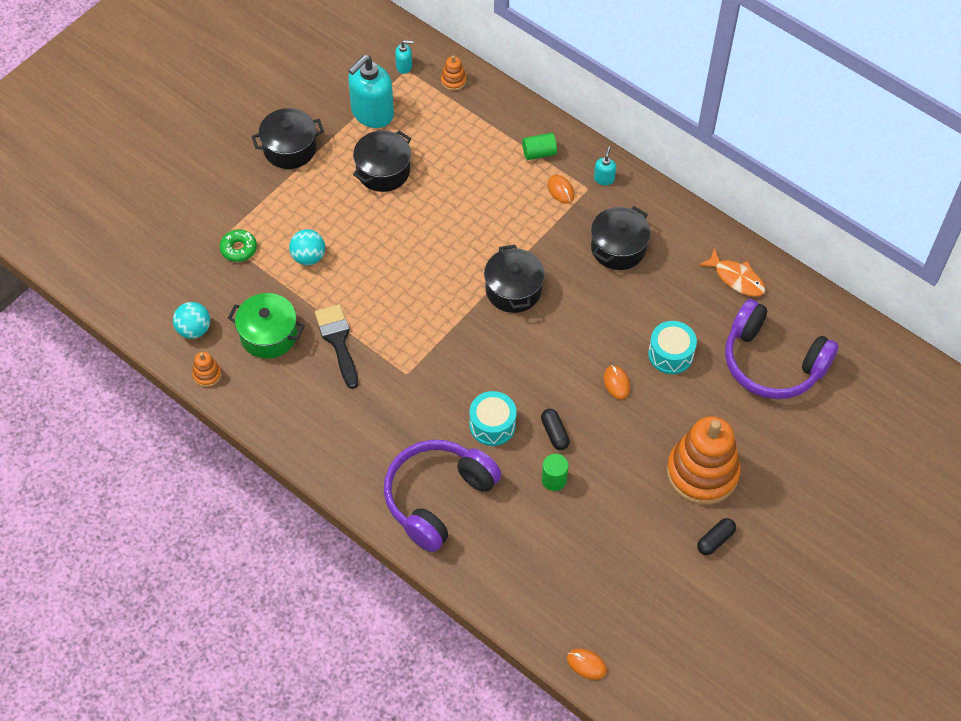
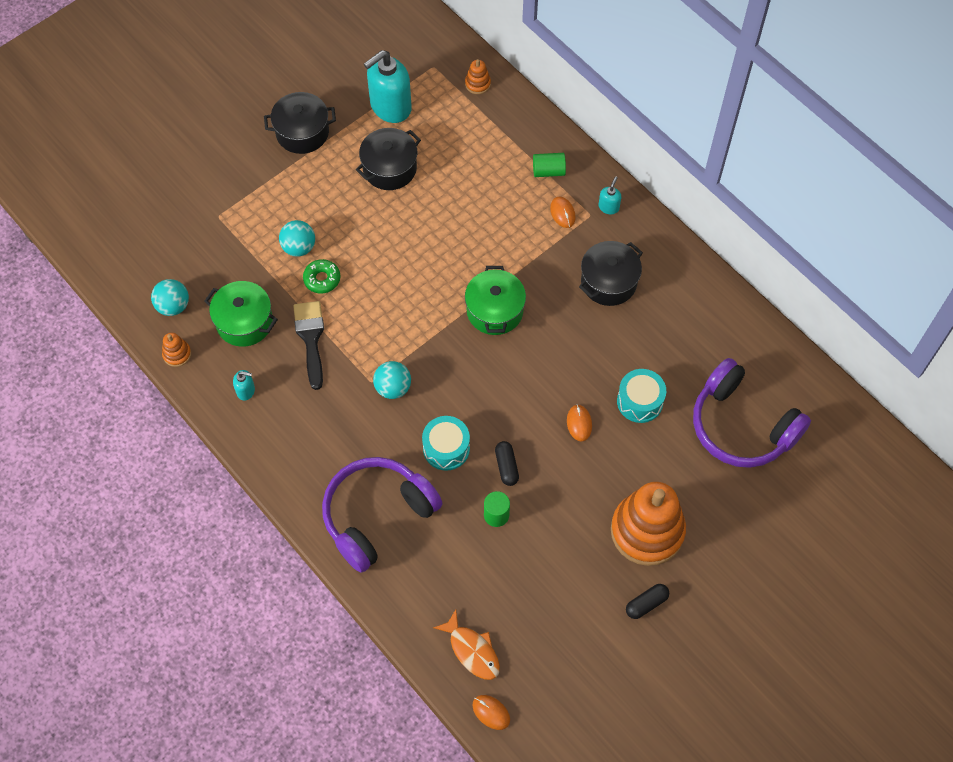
camera: 10 degrees right, 5 degrees up
green donut [220,229,257,262] -> green donut moved to [303,259,340,293]
turquoise soap dispenser [395,40,414,74] -> turquoise soap dispenser moved to [233,370,255,401]
black pot [484,245,545,313] -> green pot [465,266,526,335]
orange fish [699,248,765,297] -> orange fish moved to [433,610,500,680]
none -> turquoise ball [373,361,411,399]

